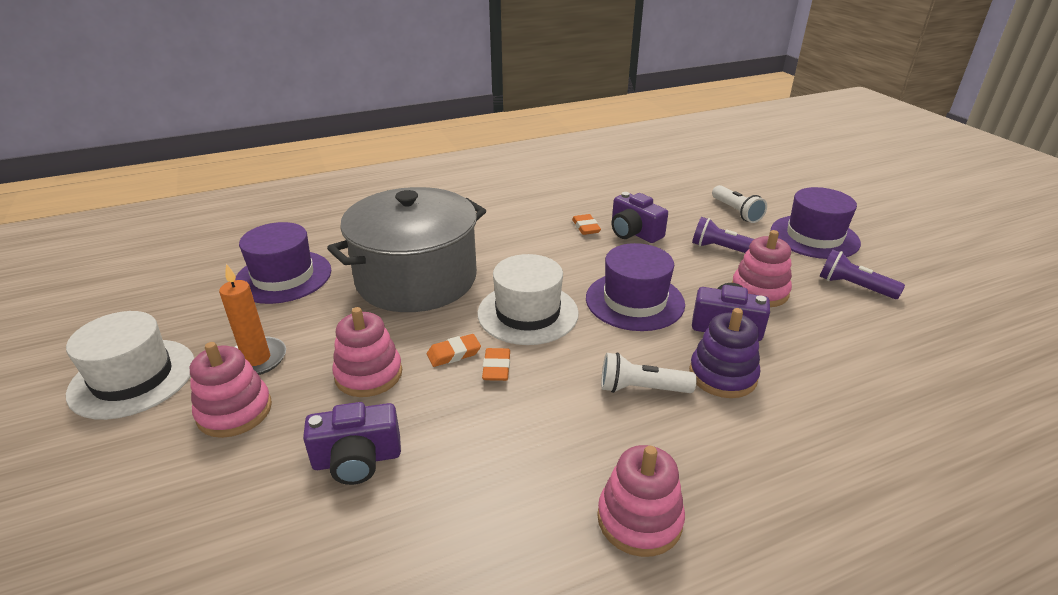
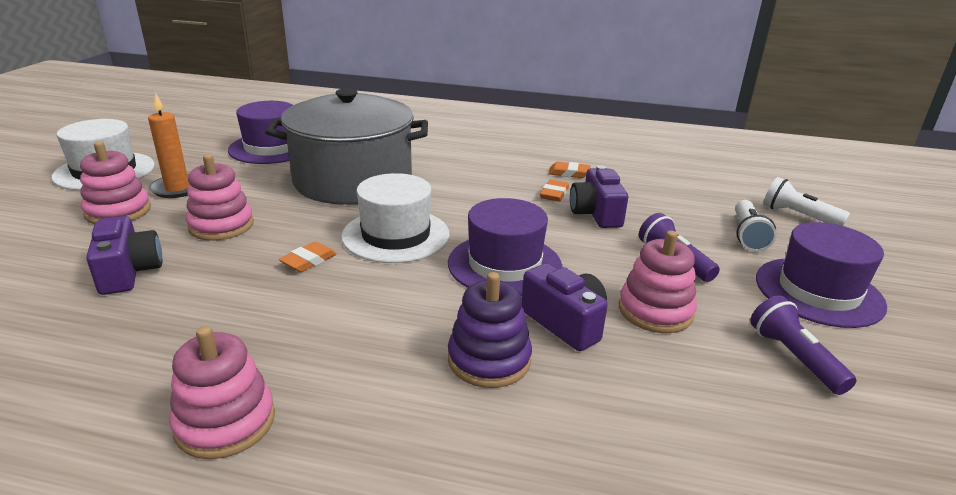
camera: 35 degrees right, 5 degrees down
purple camera [303,402,401,485] -> purple camera turned 135 degrees counterclockwise [86,216,162,295]
orange eraser [427,334,481,367] -> orange eraser moved to [548,162,591,178]
white flashlight [601,352,697,393] -> white flashlight moved to [763,177,850,226]

